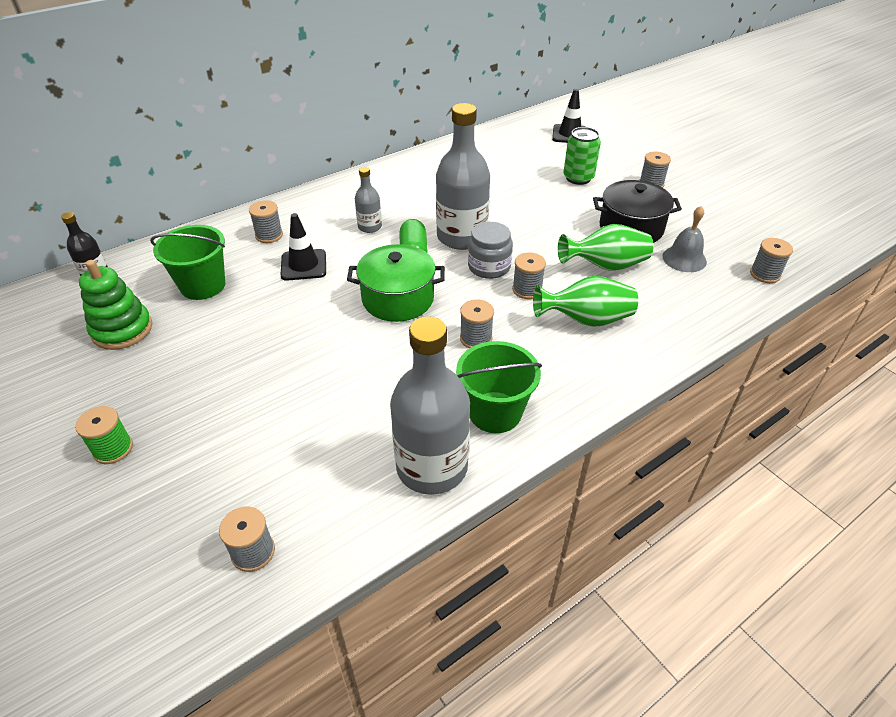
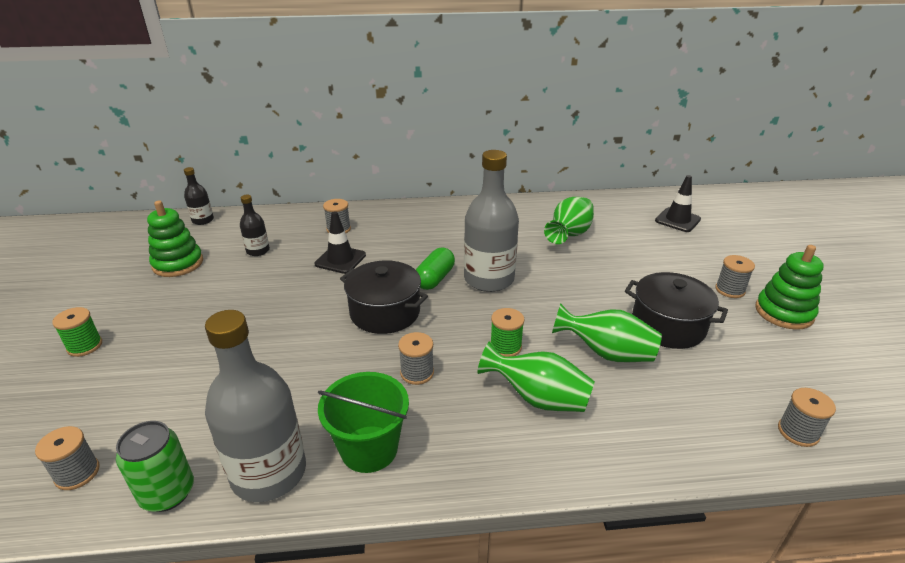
camera: 30 degrees right, 10 degrees down
green bucket [150,225,225,300] -> black bottle [240,195,270,256]
green pot [347,244,445,322] -> black pot [340,260,428,334]
grey bottle [355,167,382,233] -> none
grey jar [468,222,513,279] -> none
grey spool [512,252,546,299] -> green spool [491,308,525,357]
green can [563,127,601,185] -> green can moved to [116,421,194,512]
grey bell [663,206,707,272] -> none
none -> green vase [544,197,594,244]
none -> green stacking toy [755,245,823,330]

